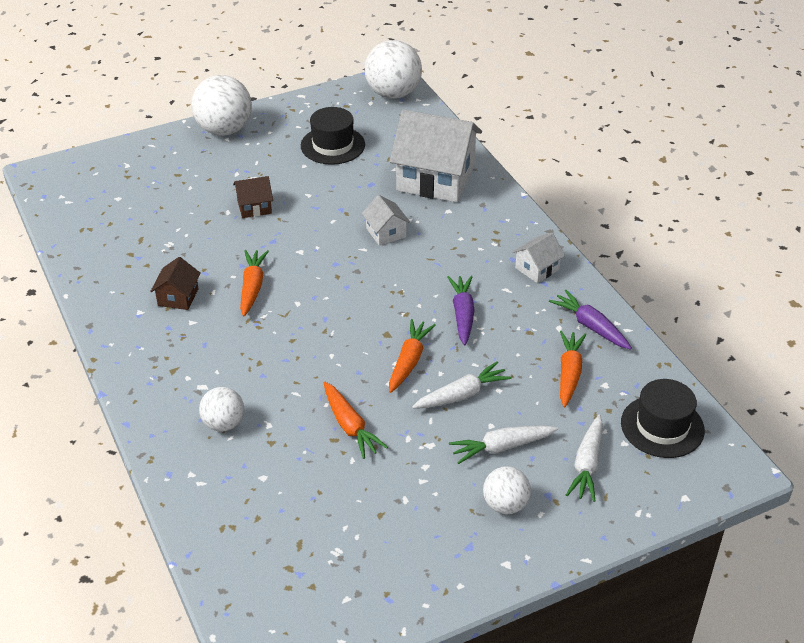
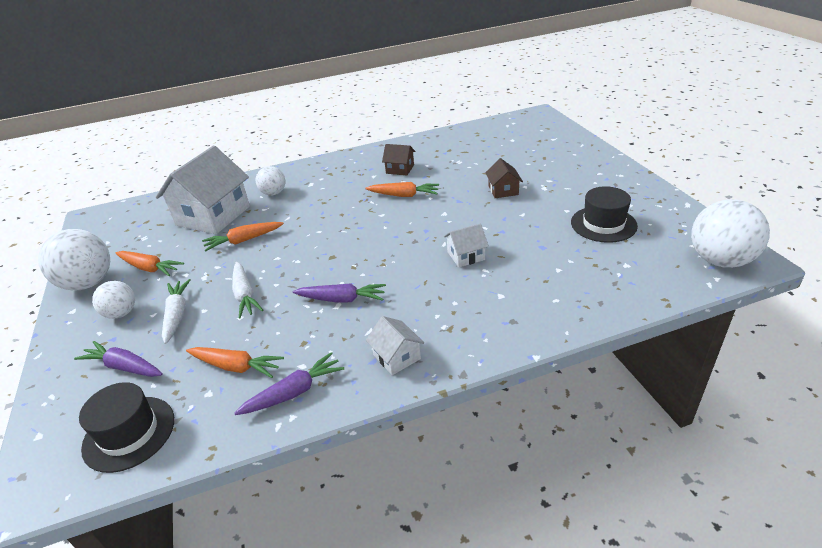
camera: 100 degrees right, 5 degrees down
white ball [191,75,252,136] -> white ball moved to [38,229,110,291]
orange carrot [389,319,436,393] -> orange carrot moved to [116,251,184,276]
white house [390,109,482,202] -> white house moved to [156,145,250,234]
white carrot [566,415,603,502] -> purple carrot [74,341,163,377]

